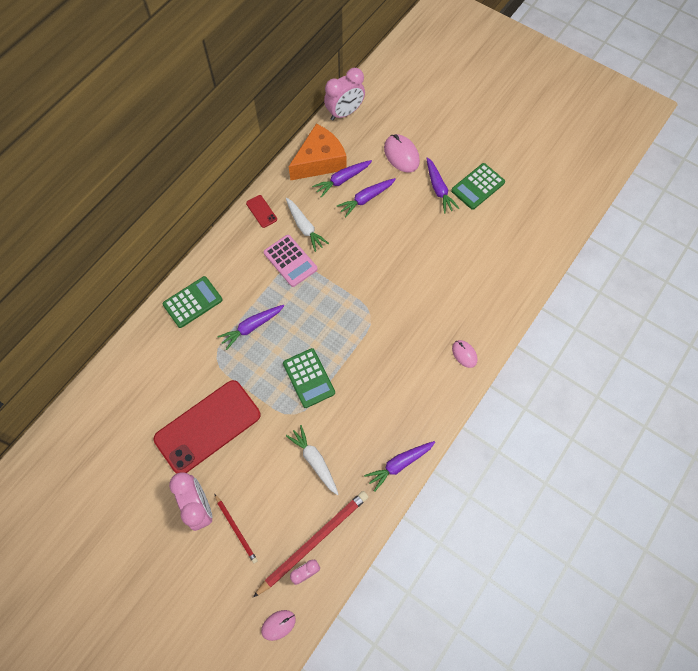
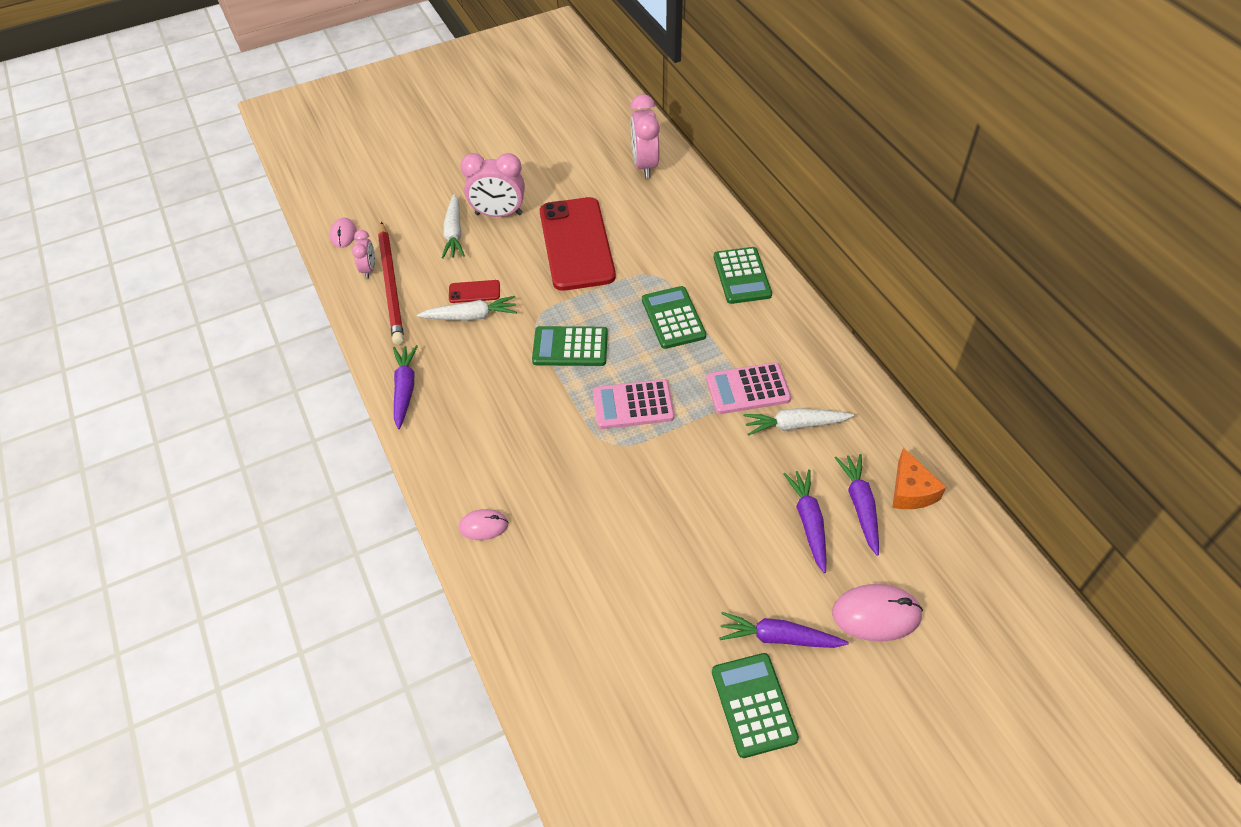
camera: 120 degrees right, 15 degrees down
red pencil [214,494,258,563] -> white carrot [442,194,465,259]
purple carrot [217,305,284,350] -> green calculator [642,286,706,349]
red phone [246,195,277,228] -> red phone moved to [449,280,500,303]
orange cheese [289,124,347,181] -> orange cheese [892,448,946,509], size x0.58
pink clock [324,68,365,121] -> pink clock moved to [630,94,660,179]
none -> pink calculator [593,379,674,429]

